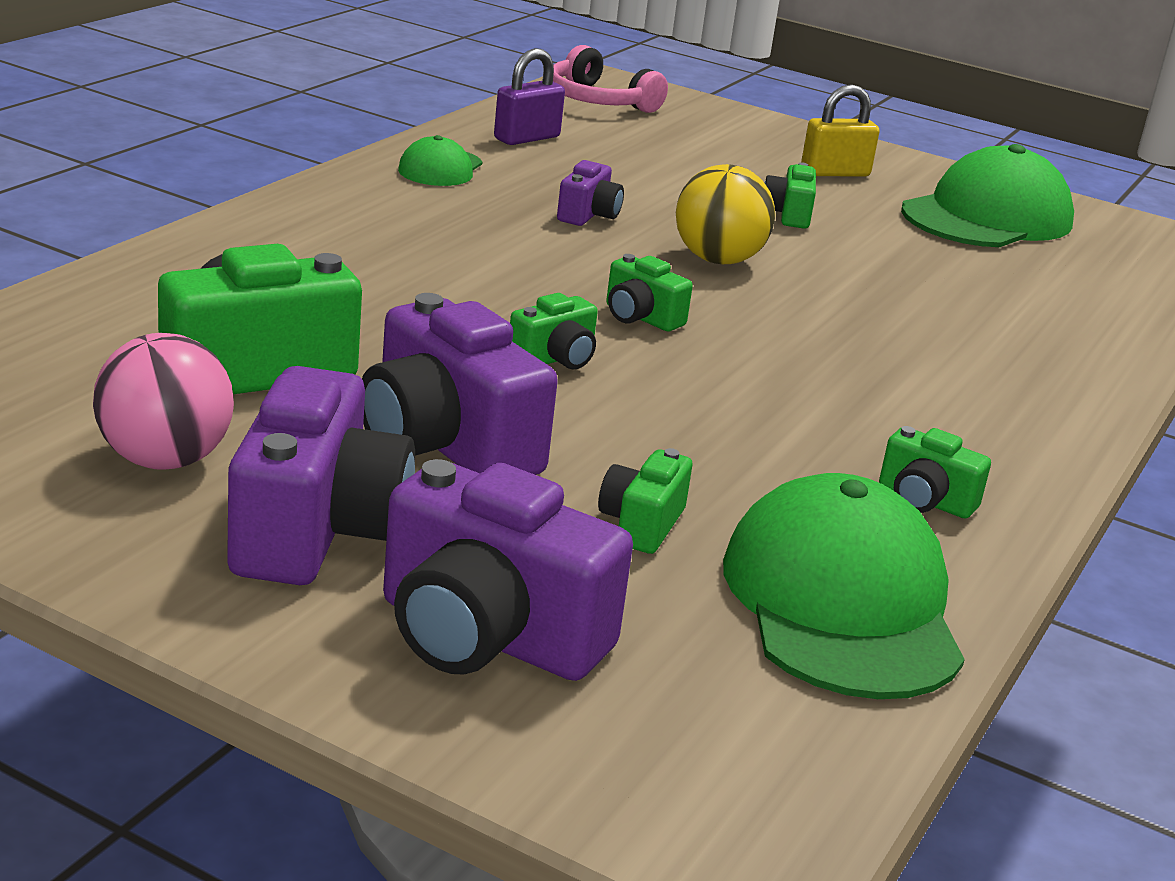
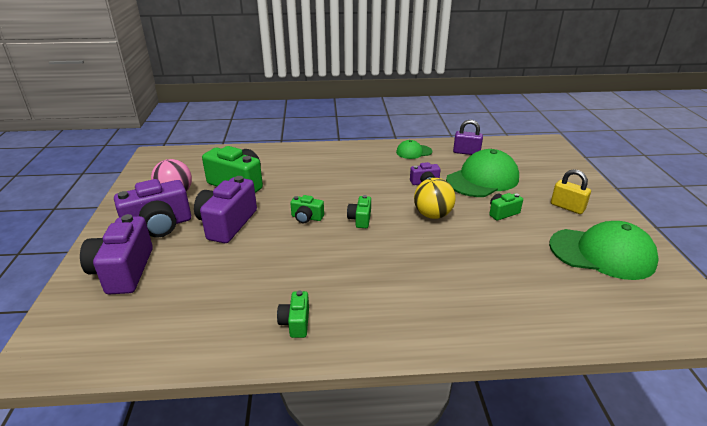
camera: 60 degrees right, 5 degrees up
pink headphones [553,45,668,113] -> none
green camera [598,448,692,554] -> none
green cap [723,473,965,699] -> green cap moved to [446,149,519,197]

